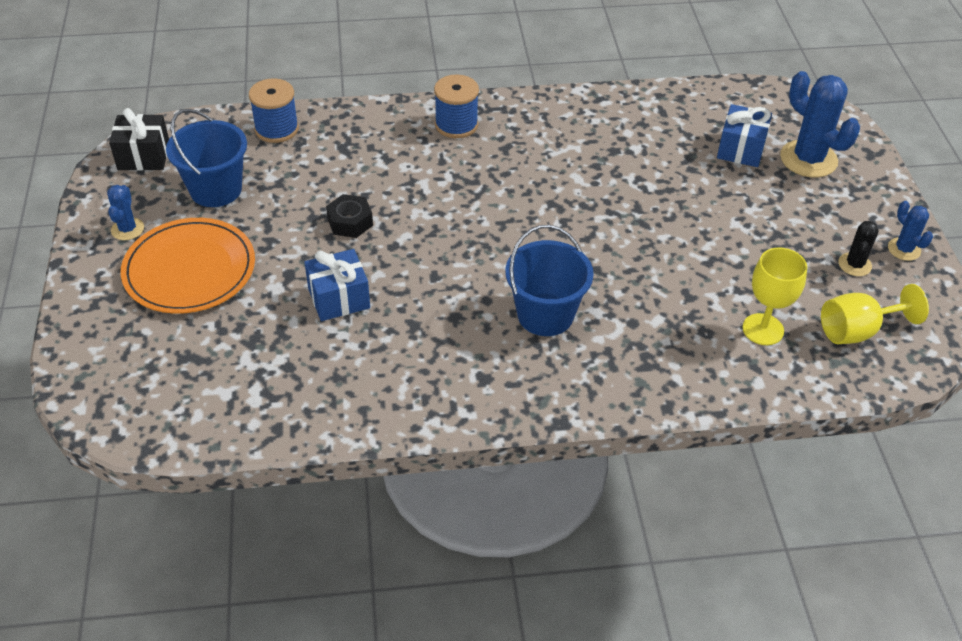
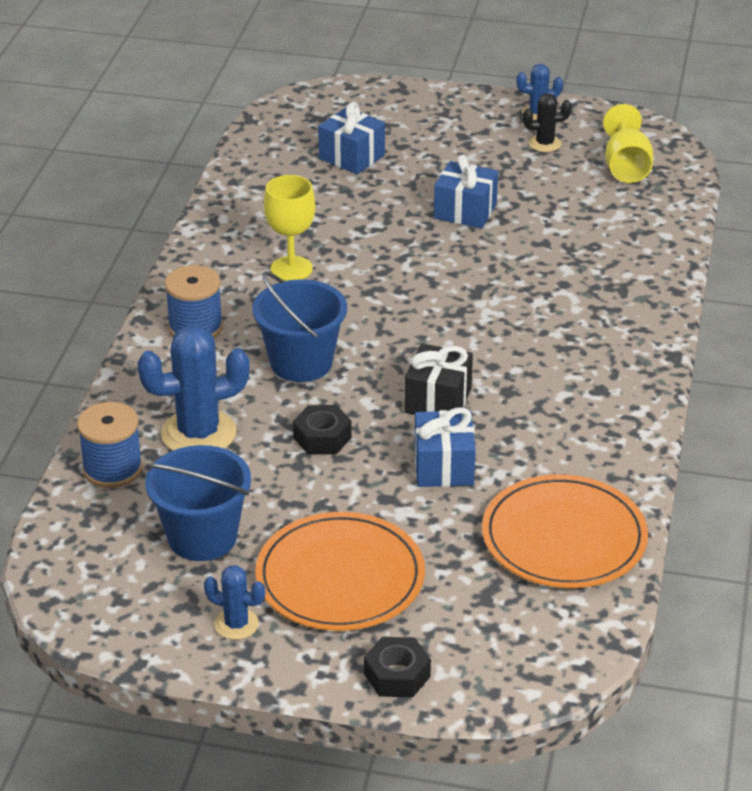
camera: 70 degrees left, 10 degrees down
black gift [109,108,169,170] -> black gift moved to [404,343,473,415]
blue bucket [505,225,594,336] -> blue bucket moved to [252,272,347,382]
yellow goblet [742,247,807,345] -> yellow goblet moved to [264,175,315,281]
blue cactus [780,71,860,178] -> blue cactus moved to [137,325,250,451]
black cactus [838,221,879,276] -> black cactus turned 45 degrees counterclockwise [523,93,572,152]
none -> black nut [364,637,431,698]
none -> blue gift [434,155,498,228]
none -> orange plate [482,474,648,588]

